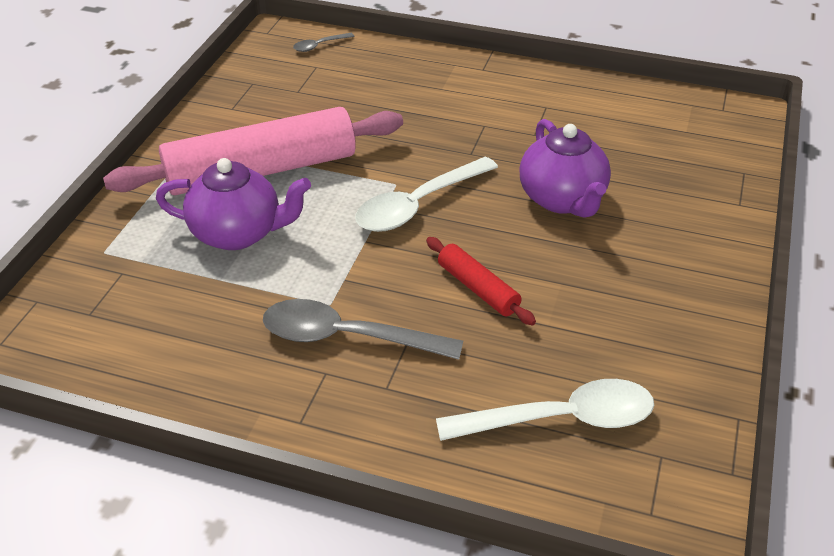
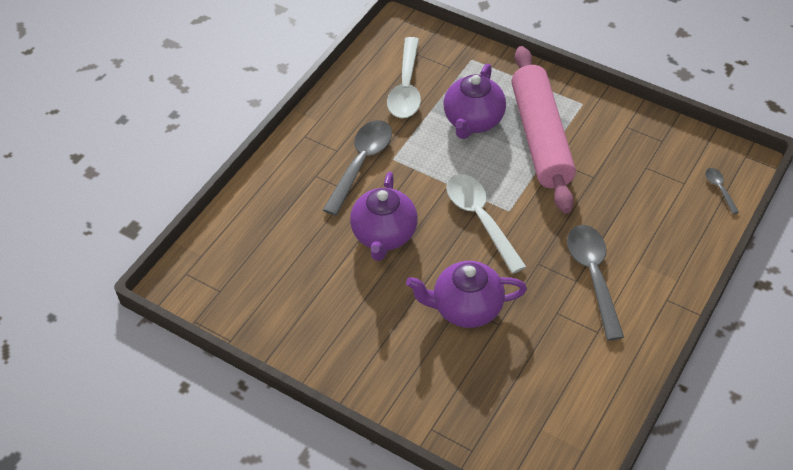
camera: 105 degrees right, 10 degrees up
red rolling pin [426,237,536,325] -> purple teapot [350,172,418,261]
white spoon [436,379,654,441] -> white spoon moved to [387,37,421,118]
none -> grey spoon [567,225,624,341]

